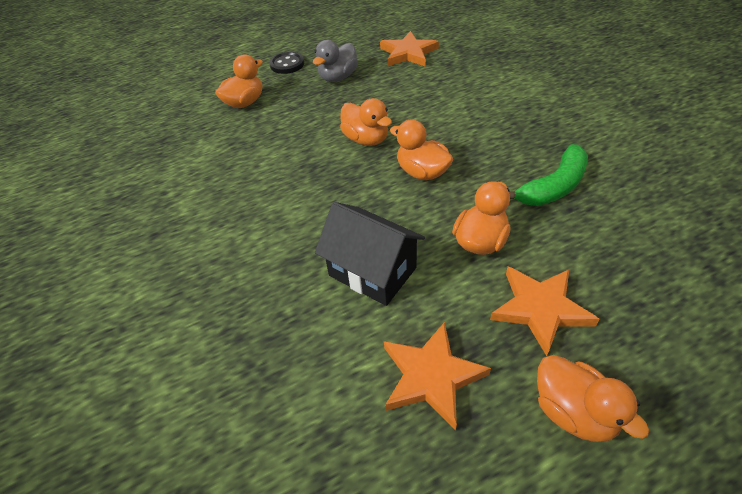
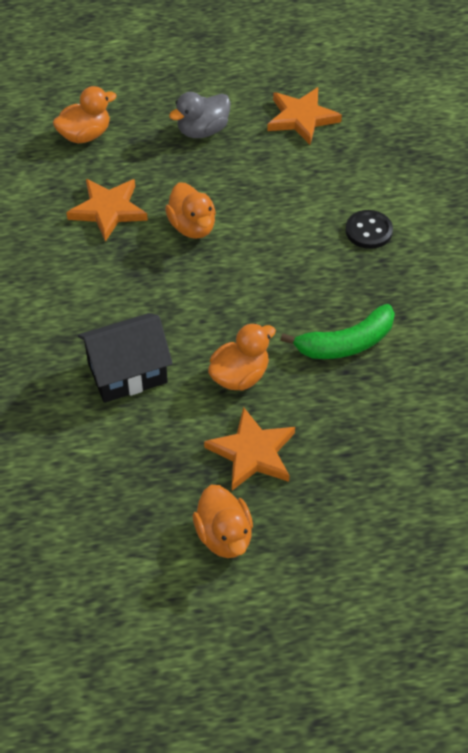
camera: 15 degrees right, 5 degrees up
black button [269,52,304,74] -> black button moved to [345,210,393,249]
black house [315,202,425,306] -> black house turned 75 degrees counterclockwise [78,313,173,403]
orange star [384,322,491,431] -> orange star moved to [66,179,148,242]
orange duck [390,119,453,180] -> none

